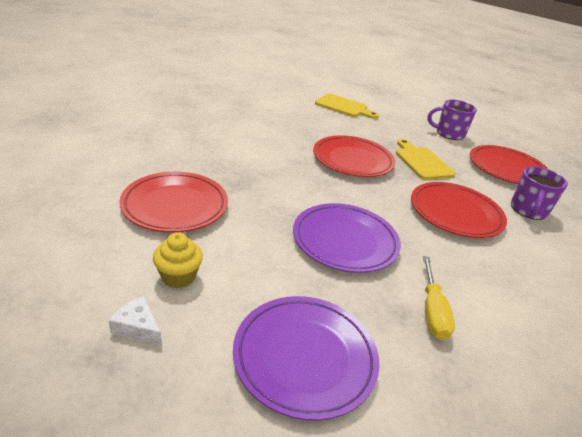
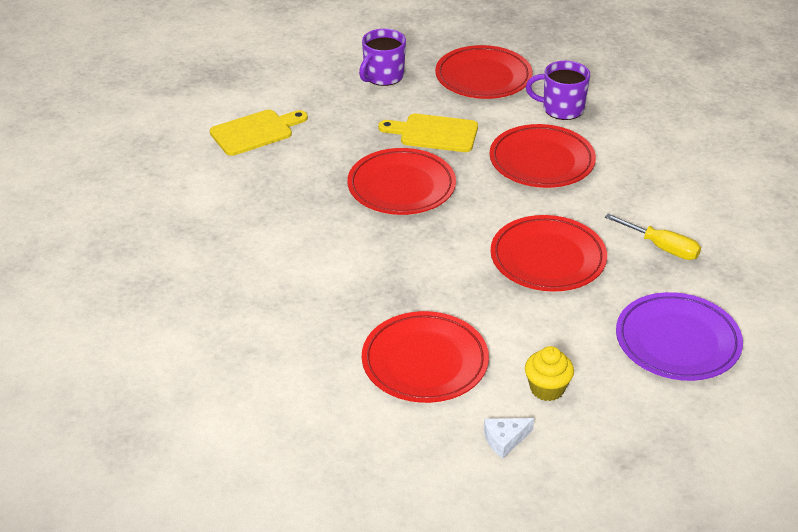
camera: 55 degrees left, 5 degrees up
white cheese [108,296,162,345] -> white cheese moved to [484,418,534,458]
purple plate [293,203,401,273] -> red plate [490,215,607,292]
purple mug [511,166,568,220] -> purple mug turned 135 degrees clockwise [526,61,590,120]

